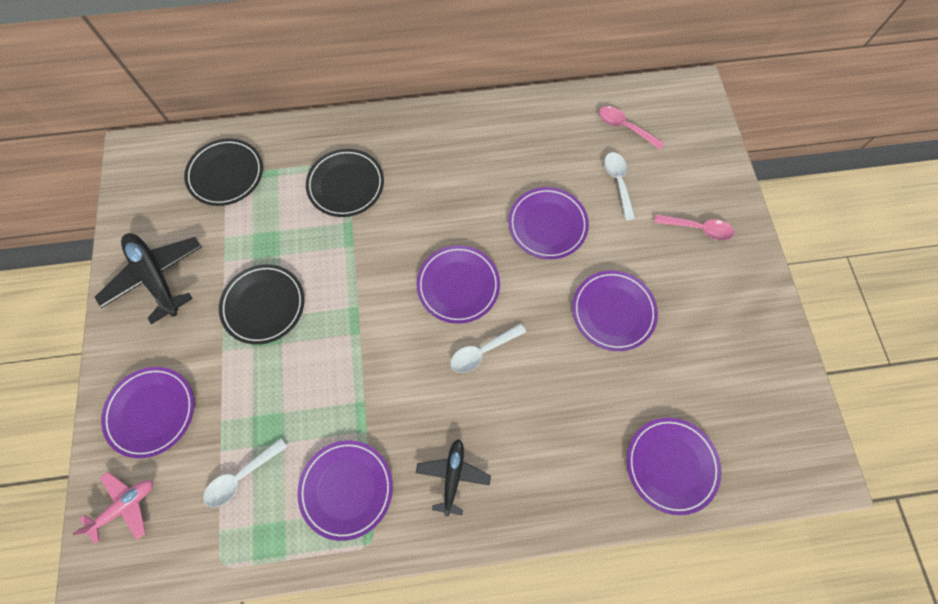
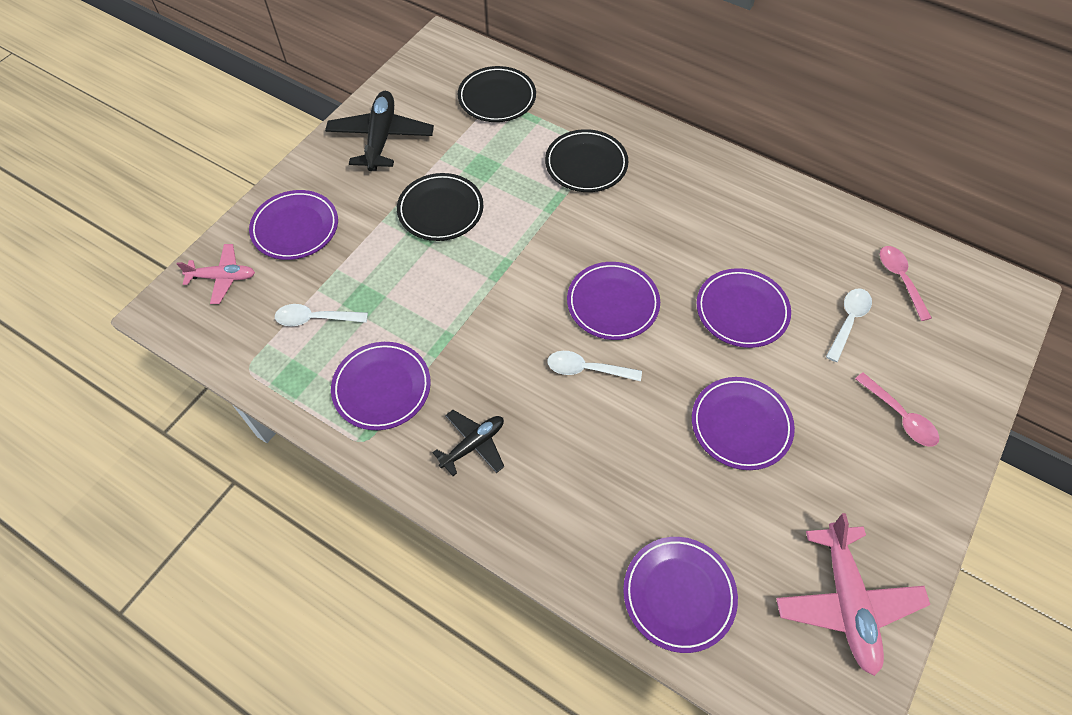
camera: 40 degrees right, 10 degrees down
none -> pink plane [776,513,930,676]

